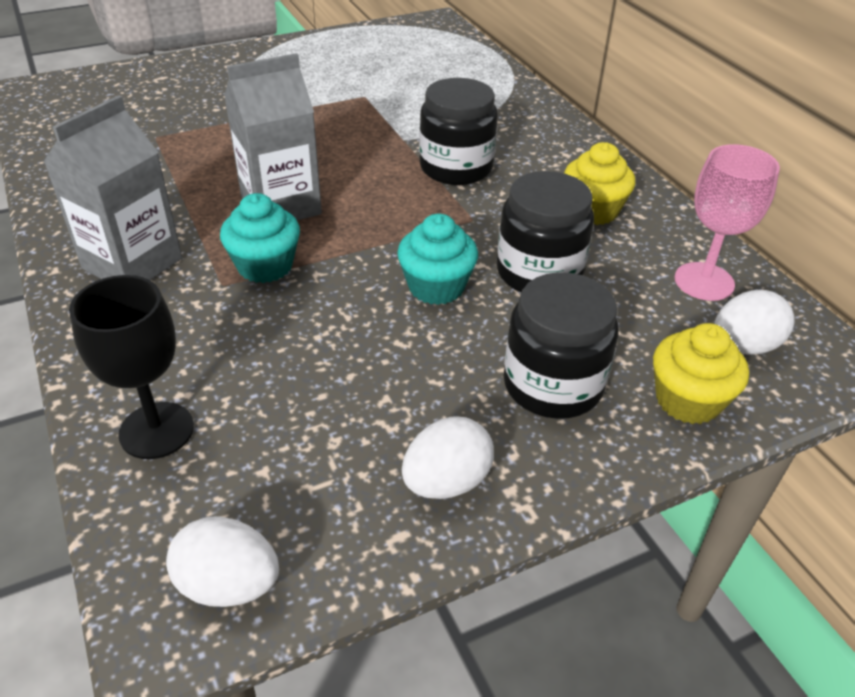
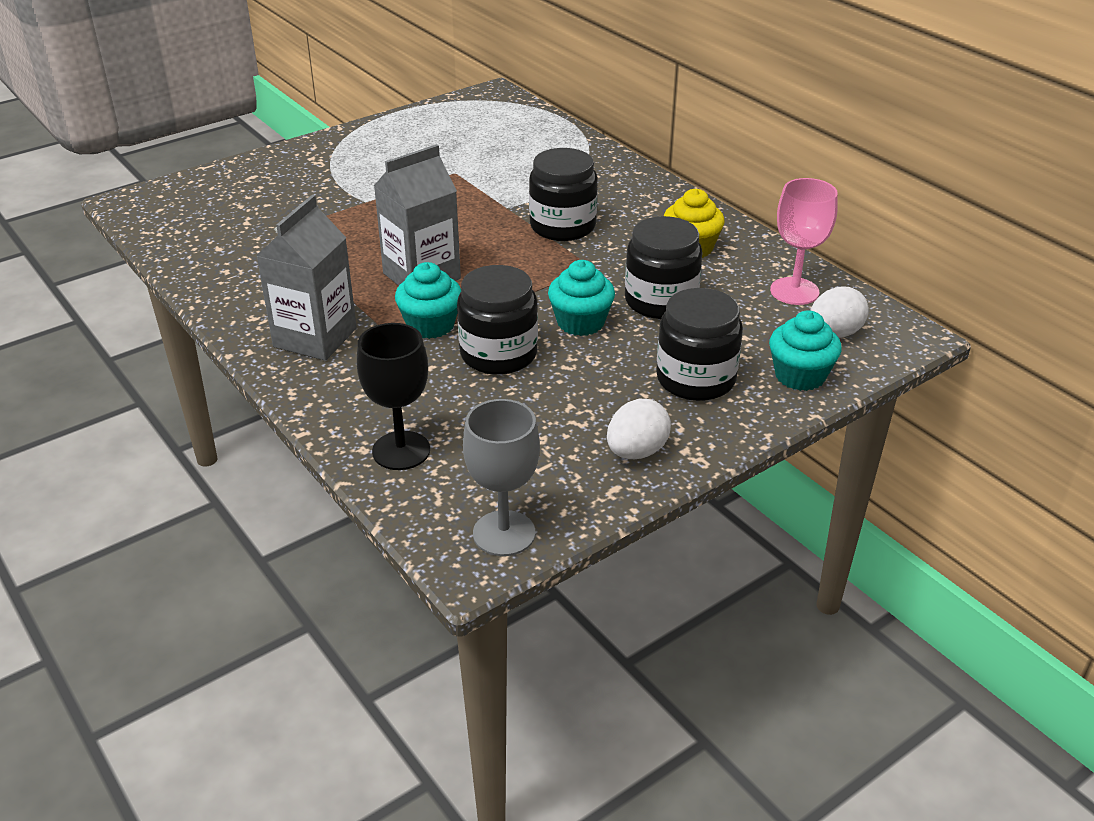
camera: 10 degrees left, 5 degrees down
white egg [166,516,279,607] -> grey goblet [463,399,540,556]
yellow cupcake [653,323,749,424] -> turquoise cupcake [769,311,842,391]
none -> black jar [457,265,538,375]

